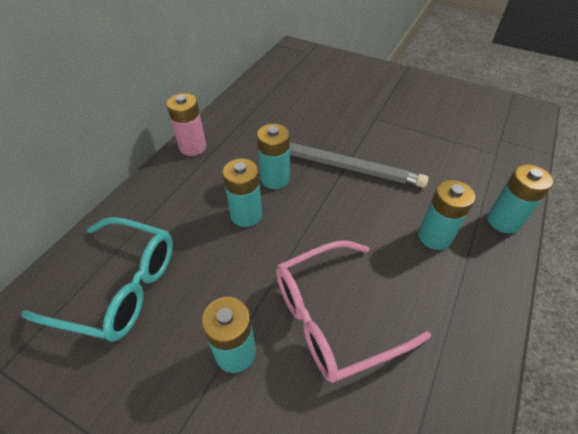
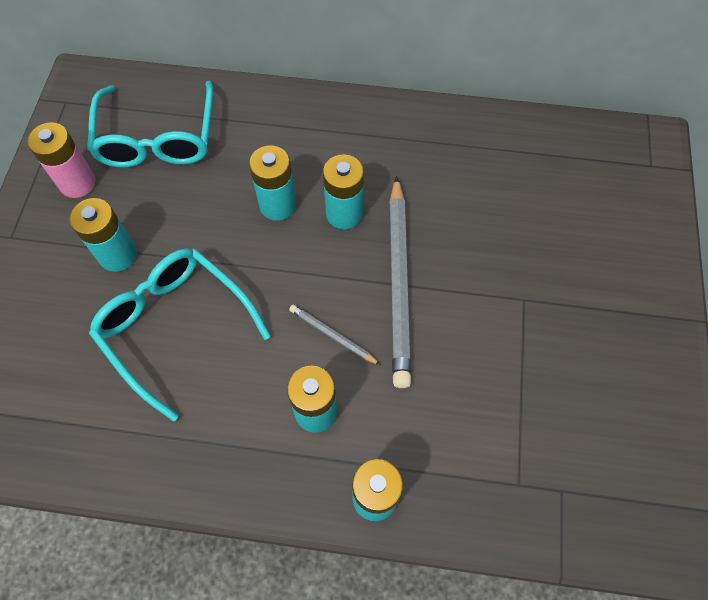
camera: 70 degrees right, 15 degrees up
pink battery [167,93,206,156] -> pink battery moved to [27,122,96,198]
pink glasses [276,240,431,383] -> turquoise glasses [89,248,271,422]
none -> grey pencil [289,305,380,365]

